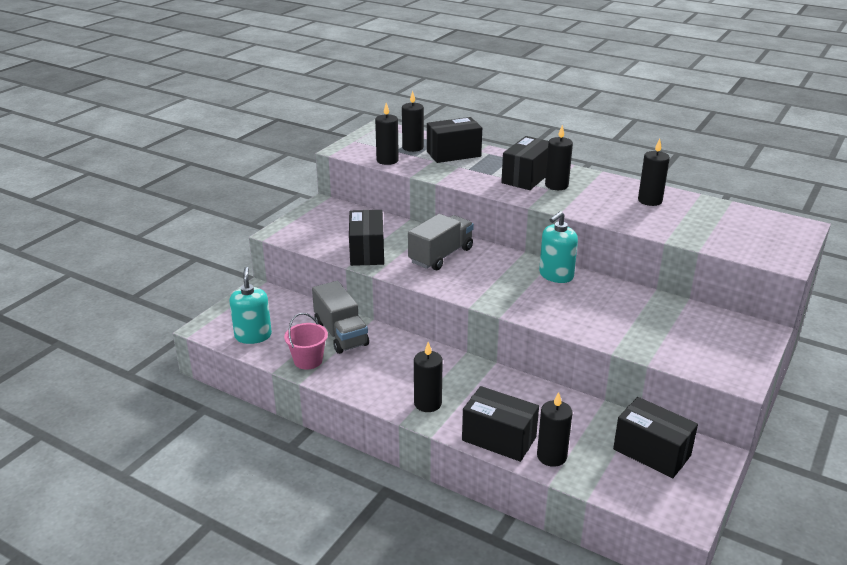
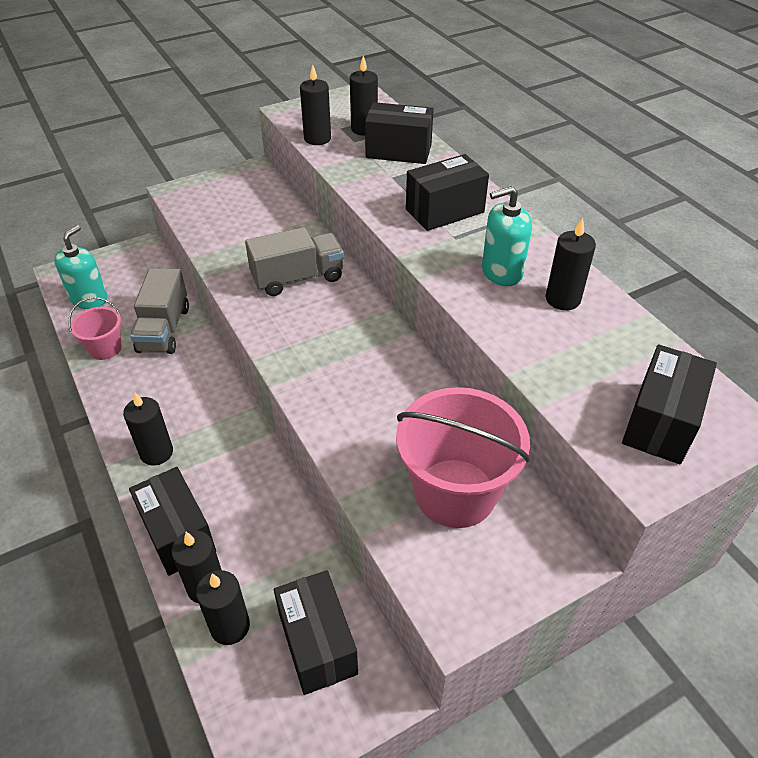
camera: 30 degrees right, 15 degrees up
black box [349,210,384,266] -> black box moved to [622,344,717,465]
turquoise soap dispenser [539,211,578,283] -> turquoise soap dispenser moved to [482,186,532,286]
black candle [545,125,573,190] -> black candle moved to [196,570,250,645]
none -> pink bucket [396,387,530,528]

